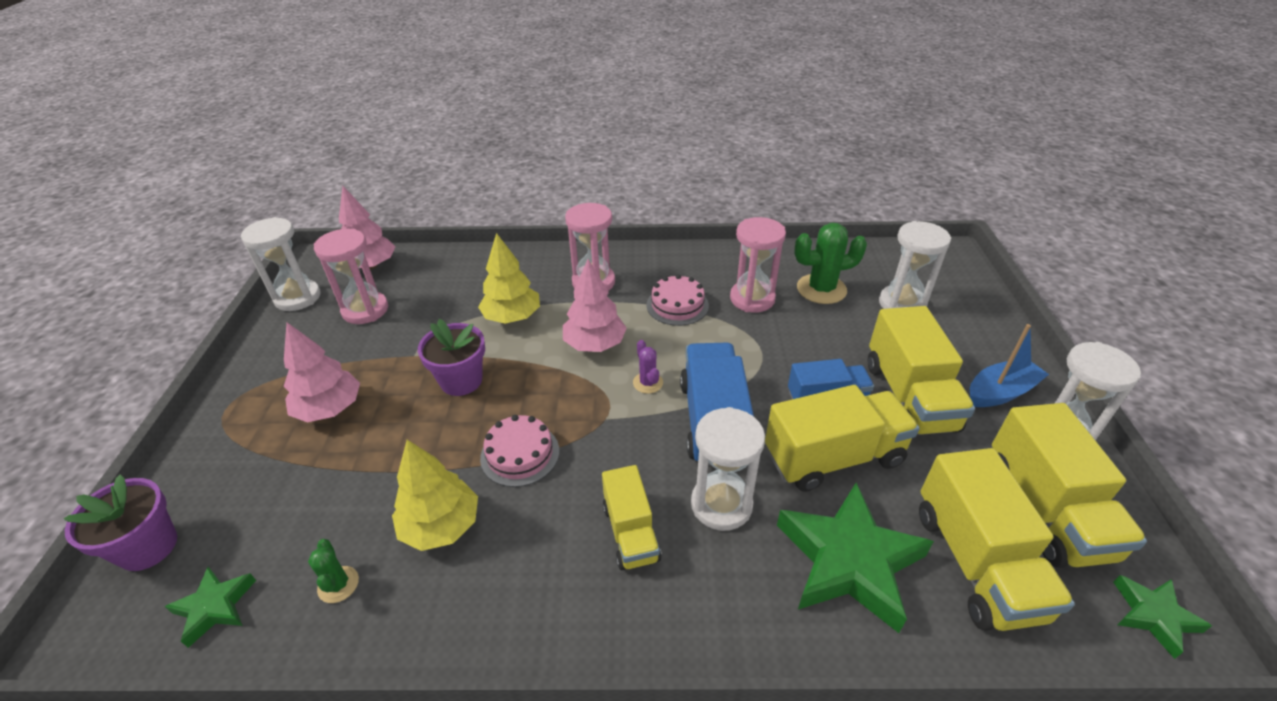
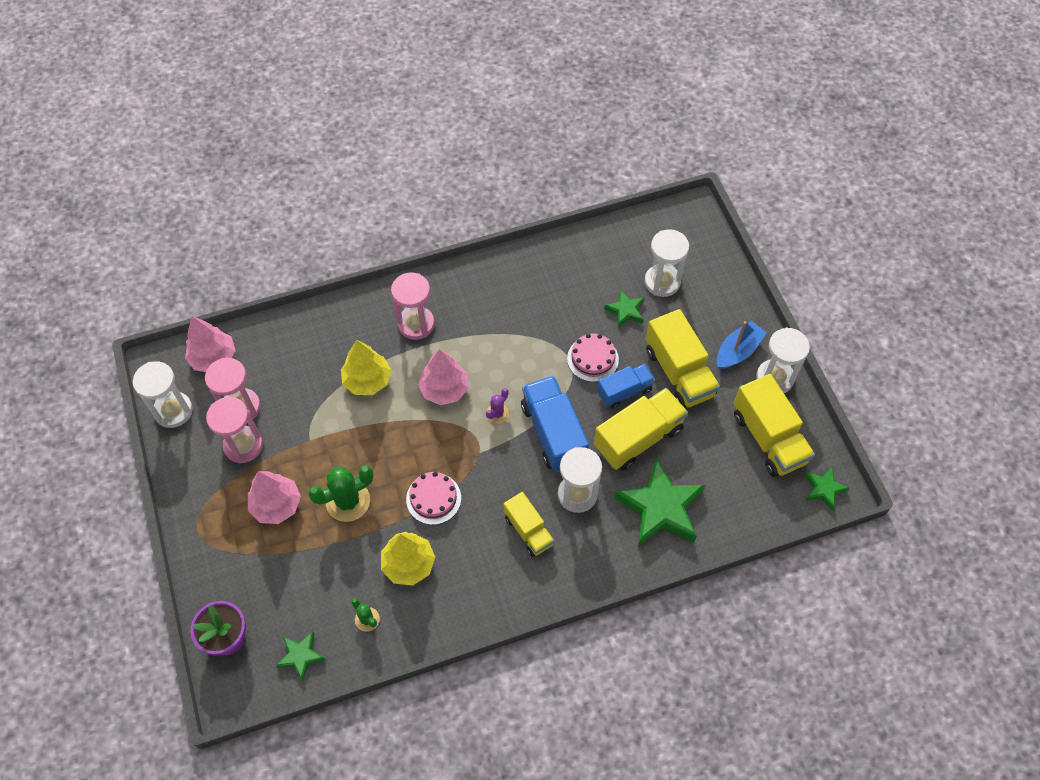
camera: 20 degrees left, 20 degrees up
purple flower pot [418,319,485,396] -> none
purple cactus [633,340,663,394] -> purple cactus turned 75 degrees clockwise [486,388,509,424]
pink cake [647,274,709,326] -> pink cake moved to [567,333,619,382]
pink hourglass [730,217,786,312] -> pink hourglass moved to [206,397,263,464]
green cactus [794,223,867,304] -> green cactus moved to [308,465,373,522]
yellow truck [919,448,1075,631] -> none
none -> green star [604,290,644,328]

